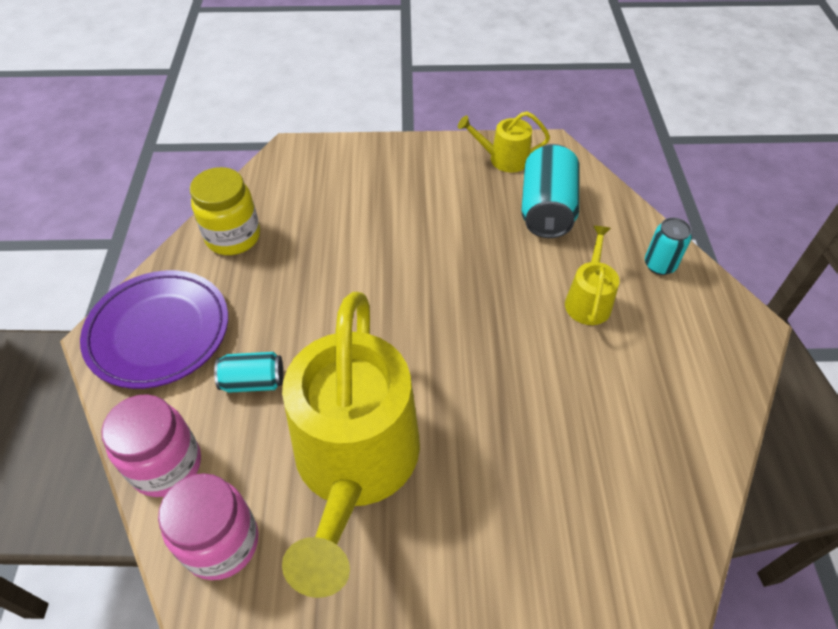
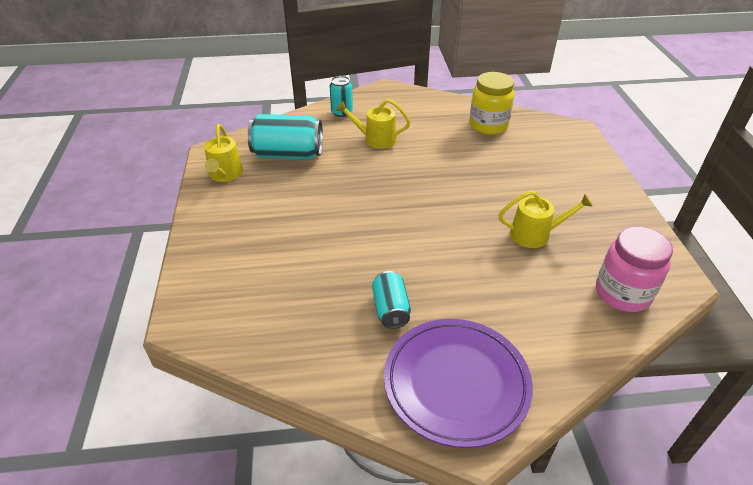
camera: 95 degrees left, 10 degrees down
pink jar [101,394,201,497] -> none
yellow jar [190,167,260,255] -> yellow jar moved to [469,72,514,135]
turquoise can [214,352,283,393] -> turquoise can moved to [372,271,411,329]
yellow watering can [282,292,420,598] -> yellow watering can [499,191,593,248], size x0.43

